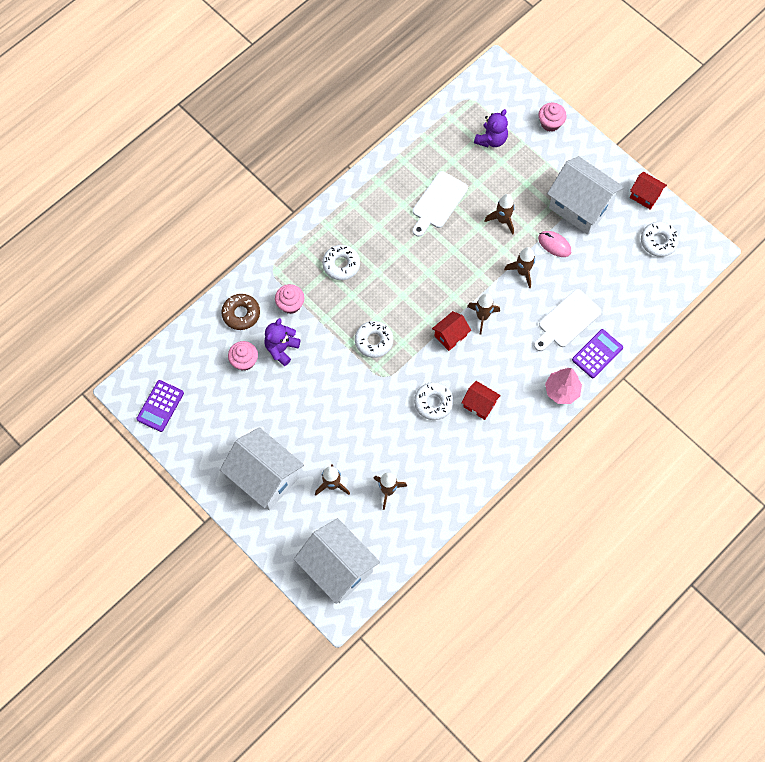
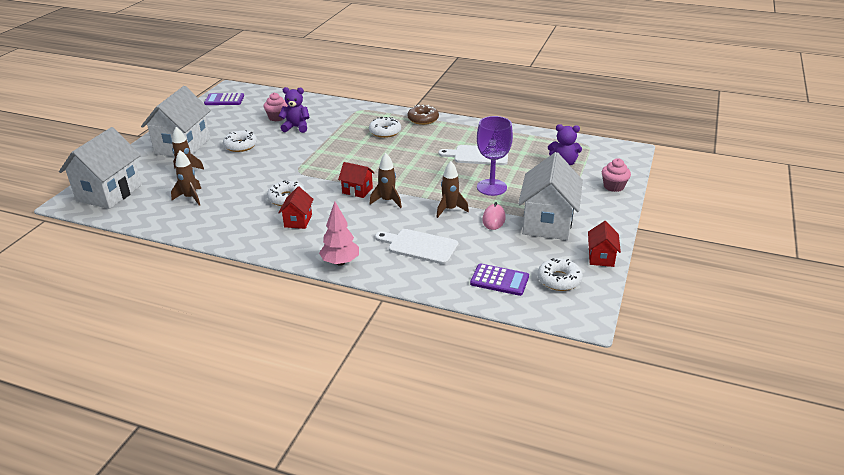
camera: 65 degrees right, 35 degrees down
brown donut [221,294,260,330] -> brown donut moved to [407,105,439,125]
pink cupcake [275,284,304,314] -> none
white donut [355,321,393,358] -> white donut moved to [223,130,257,152]
brown rocket [484,194,515,235] -> purple goblet [477,116,513,196]
purple calculator [572,329,623,378] -> purple calculator moved to [470,263,529,296]

